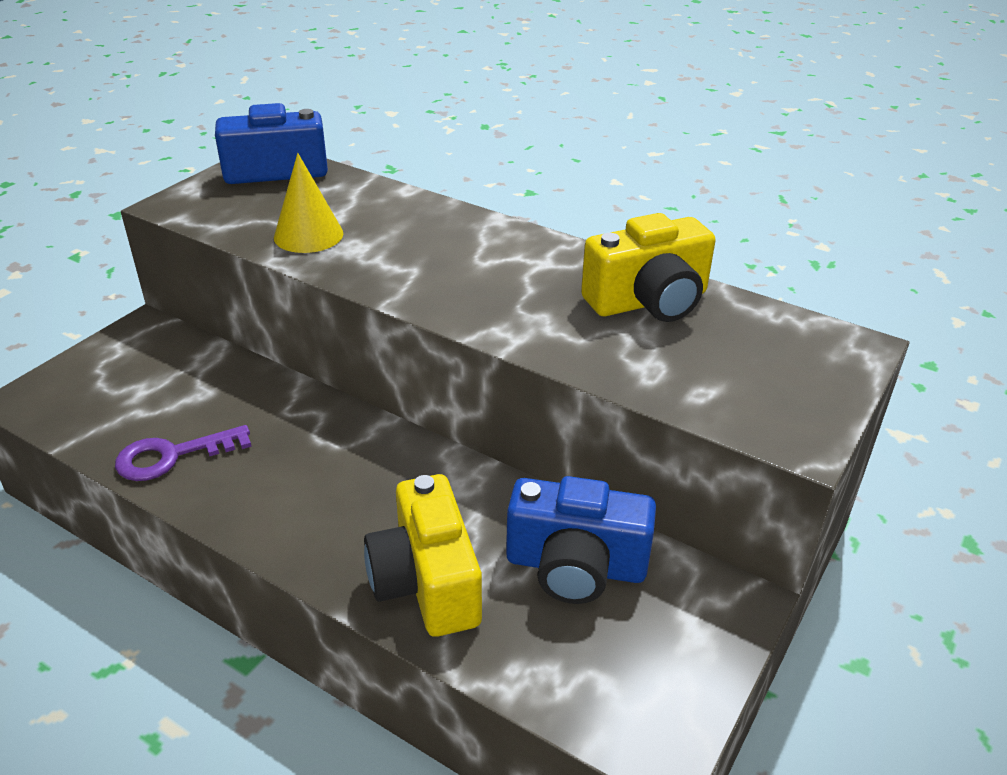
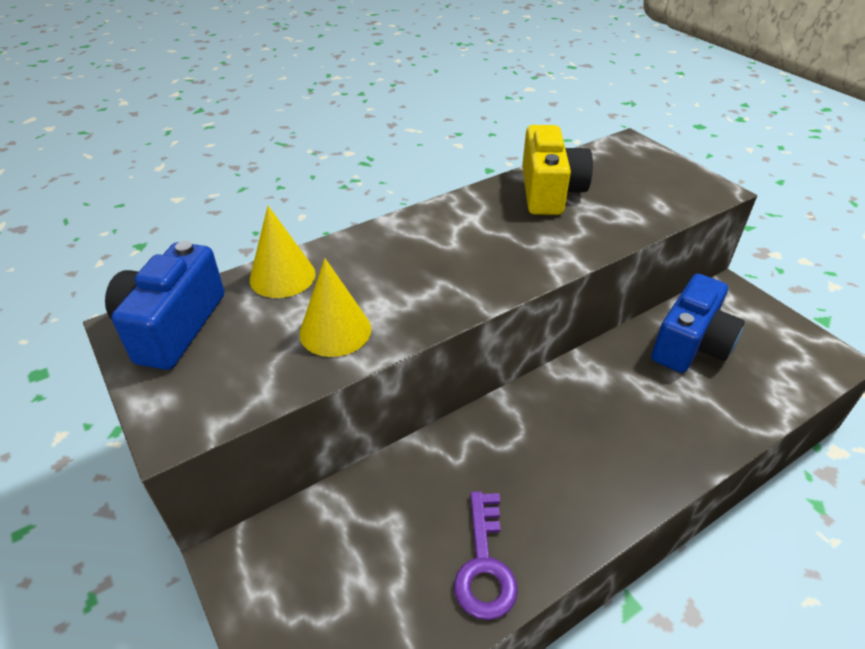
camera: 65 degrees left, 5 degrees up
yellow camera [364,474,482,637] -> none
none -> yellow cone [250,206,316,298]

